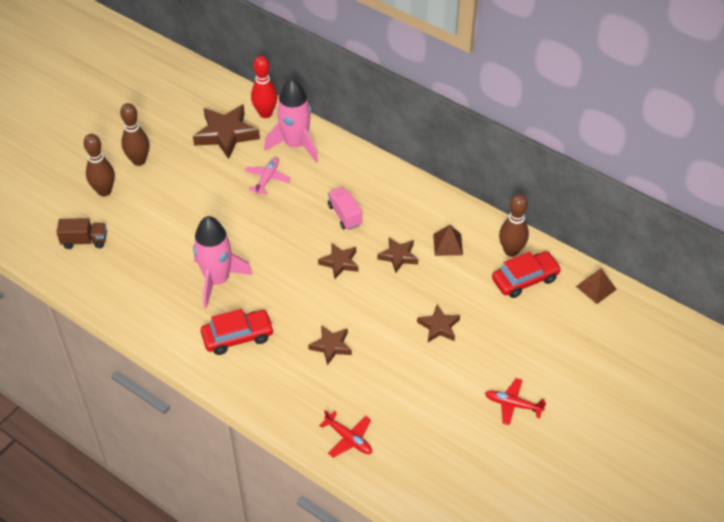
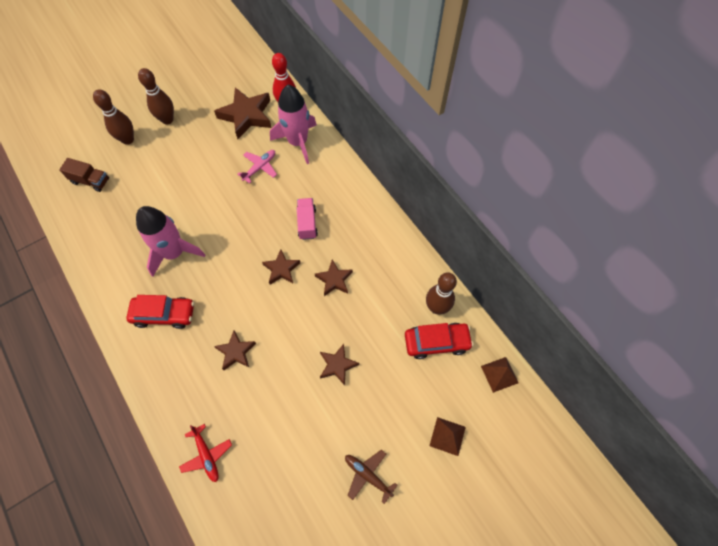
camera: 20 degrees right, 15 degrees up
brown pyramid [433,225,463,256] -> brown pyramid moved to [429,417,466,456]
red plane [485,378,546,425] -> brown plane [345,450,398,504]

